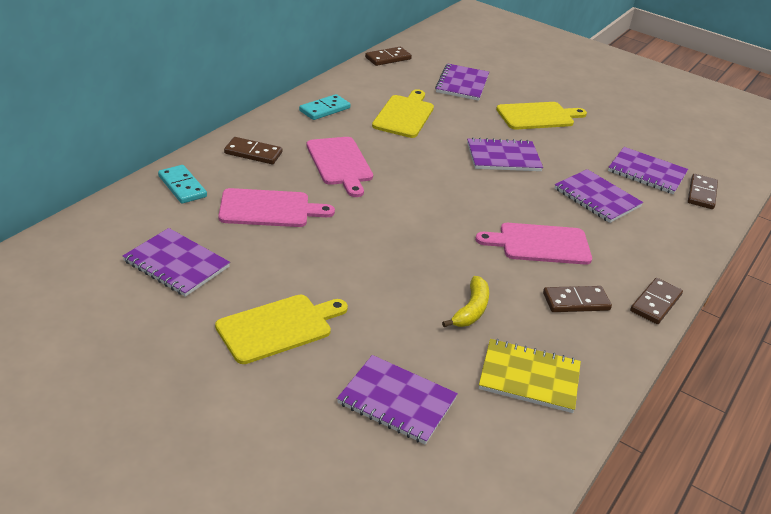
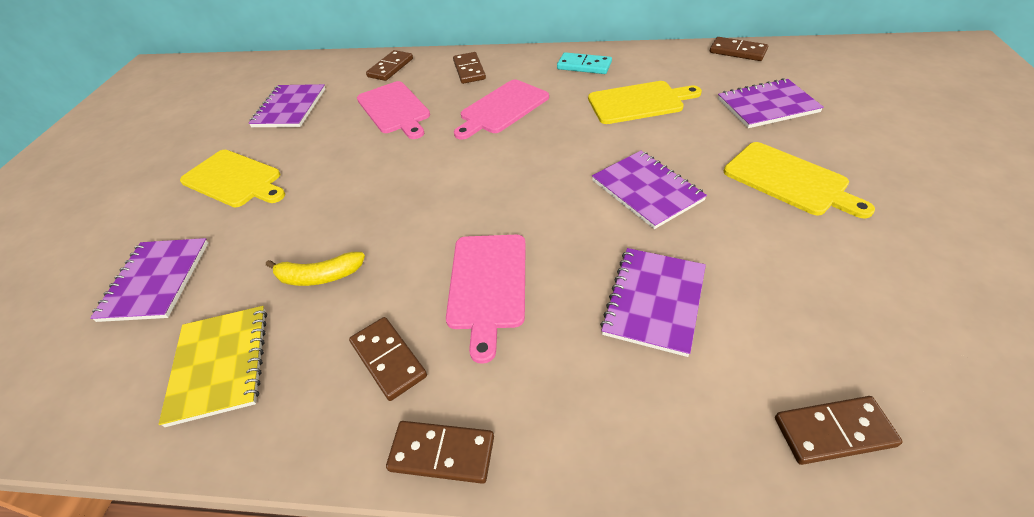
camera: 70 degrees right, 10 degrees up
turquoise domino [158,165,207,204] -> brown domino [366,50,413,81]
pink cutting board [475,223,592,265] -> pink cutting board turned 150 degrees counterclockwise [446,235,526,364]
purple notebook [608,147,688,194] -> none

